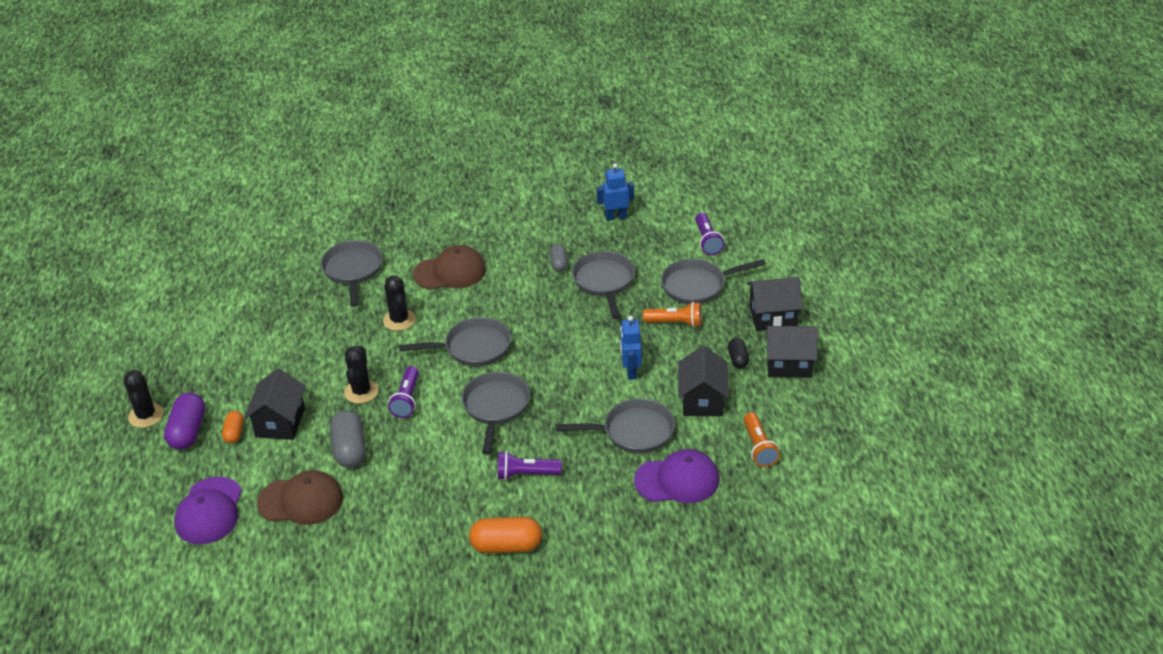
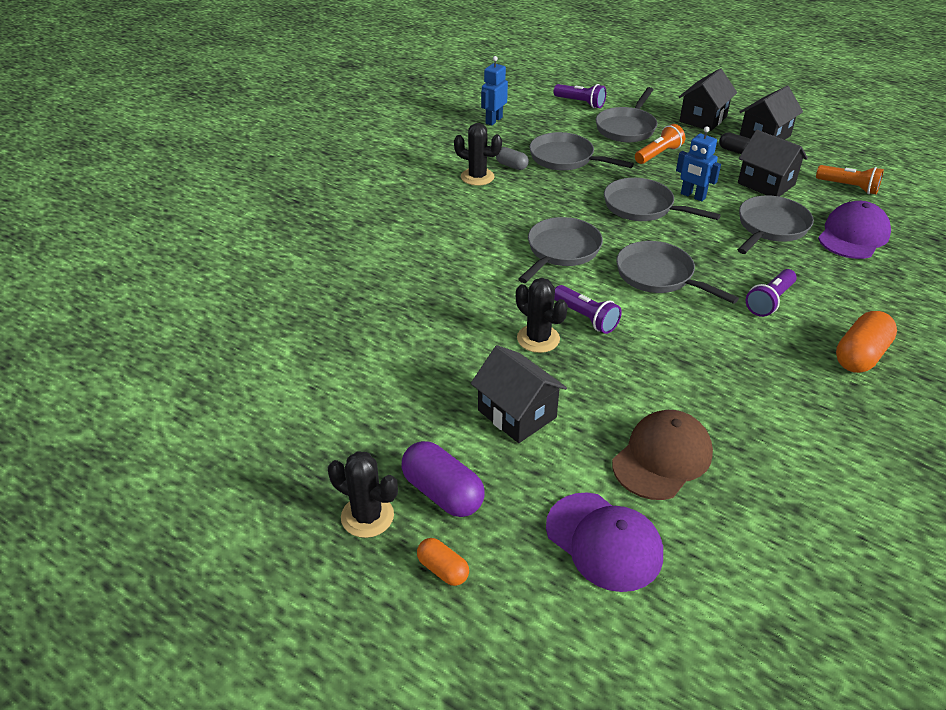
camera: 50 degrees left, 0 degrees up
orange capsule [222,411,244,443] -> orange capsule moved to [417,538,469,586]
grey pan [321,240,383,307] -> grey pan moved to [604,178,721,221]
grey capsule [330,410,366,468] -> none
black cactus [383,276,416,331] -> black cactus moved to [454,123,502,186]
brown cap [413,245,486,290] -> none

